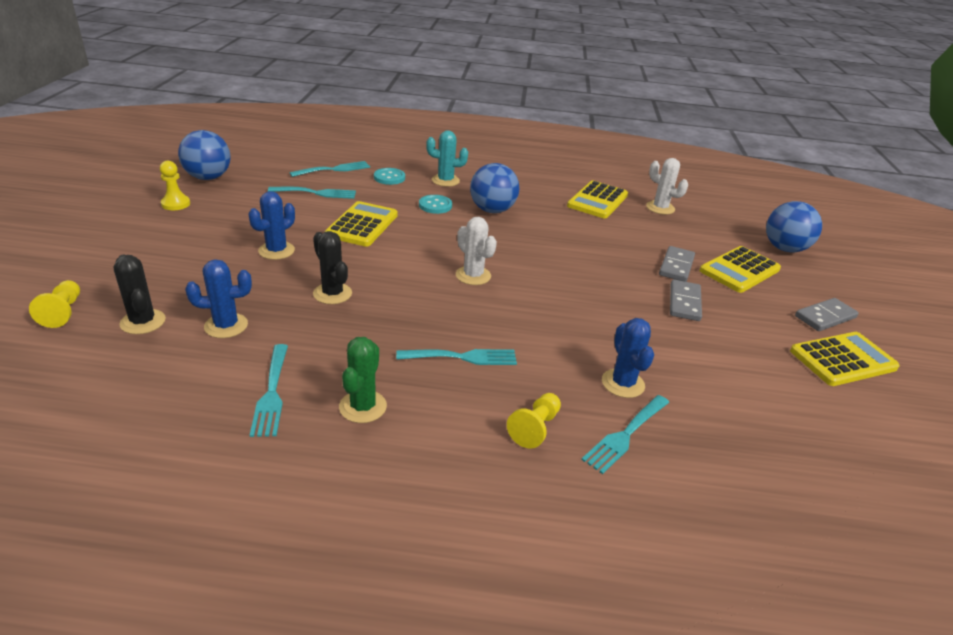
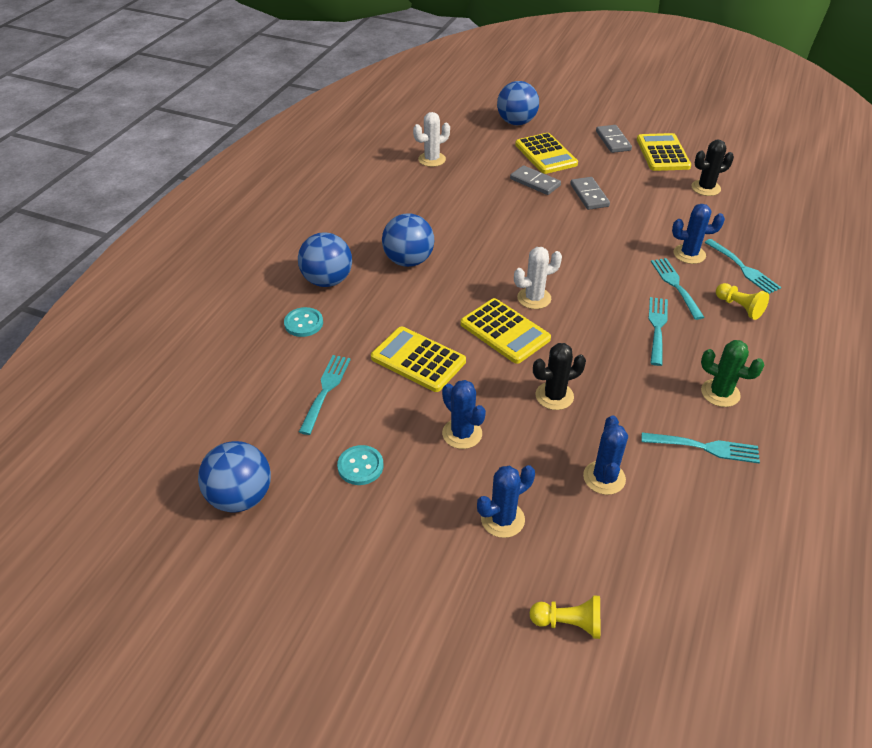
camera: 70 degrees left, 10 degrees up
black cactus [114,254,166,334] -> black cactus moved to [691,140,734,196]
yellow pawn [160,161,190,210] -> none
turquoise fork [290,161,370,177] -> turquoise fork moved to [651,258,704,320]
turquoise button [419,195,452,214] -> turquoise button moved to [337,445,383,485]
turquoise cactus [426,130,468,187] -> blue ball [298,232,352,287]
yellow calculator [567,181,628,218] -> yellow calculator moved to [460,298,551,364]
grey domino [670,279,702,321] -> grey domino turned 45 degrees clockwise [570,177,610,210]
none -> blue cactus [477,465,535,538]

